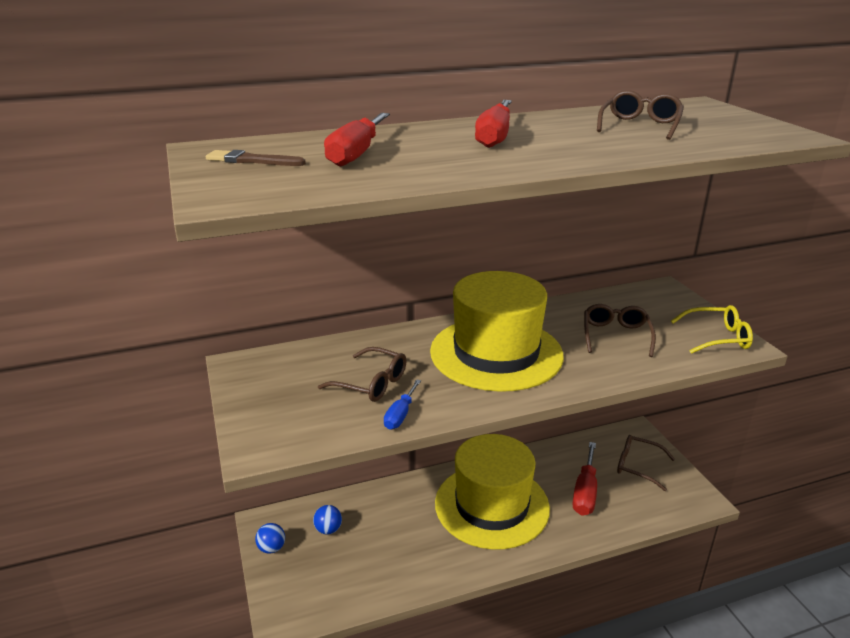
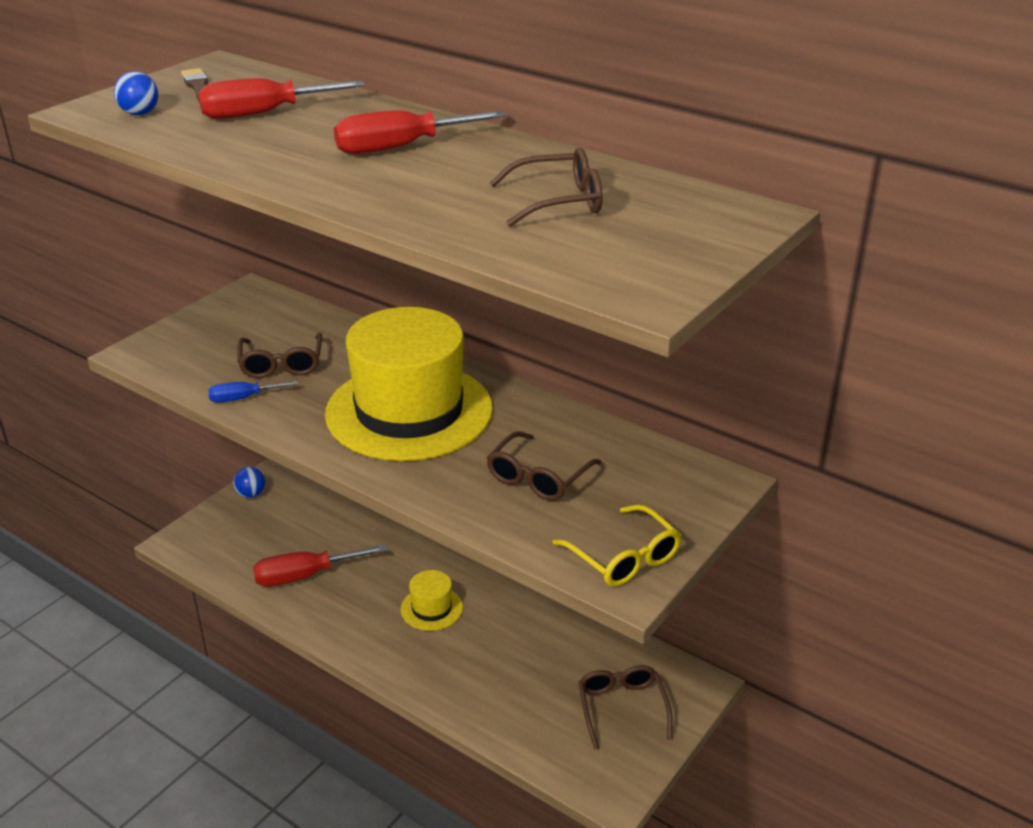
camera: 55 degrees right, 5 degrees up
blue ball [313,505,342,534] -> blue ball moved to [114,71,159,115]
yellow hat [435,434,550,550] -> yellow hat [401,570,463,631], size x0.42
red screwdriver [573,442,597,516] -> red screwdriver moved to [253,544,387,587]
brown glasses [584,304,656,357] -> brown glasses turned 150 degrees clockwise [487,431,602,501]

